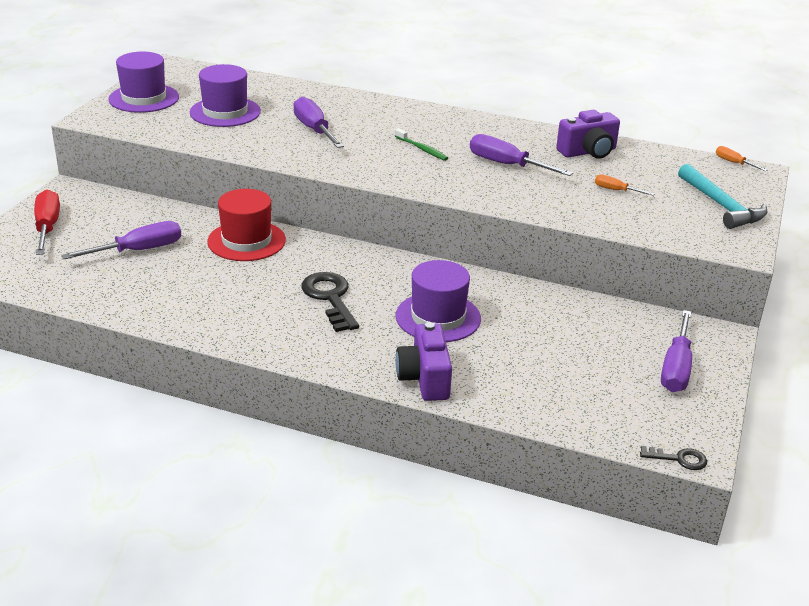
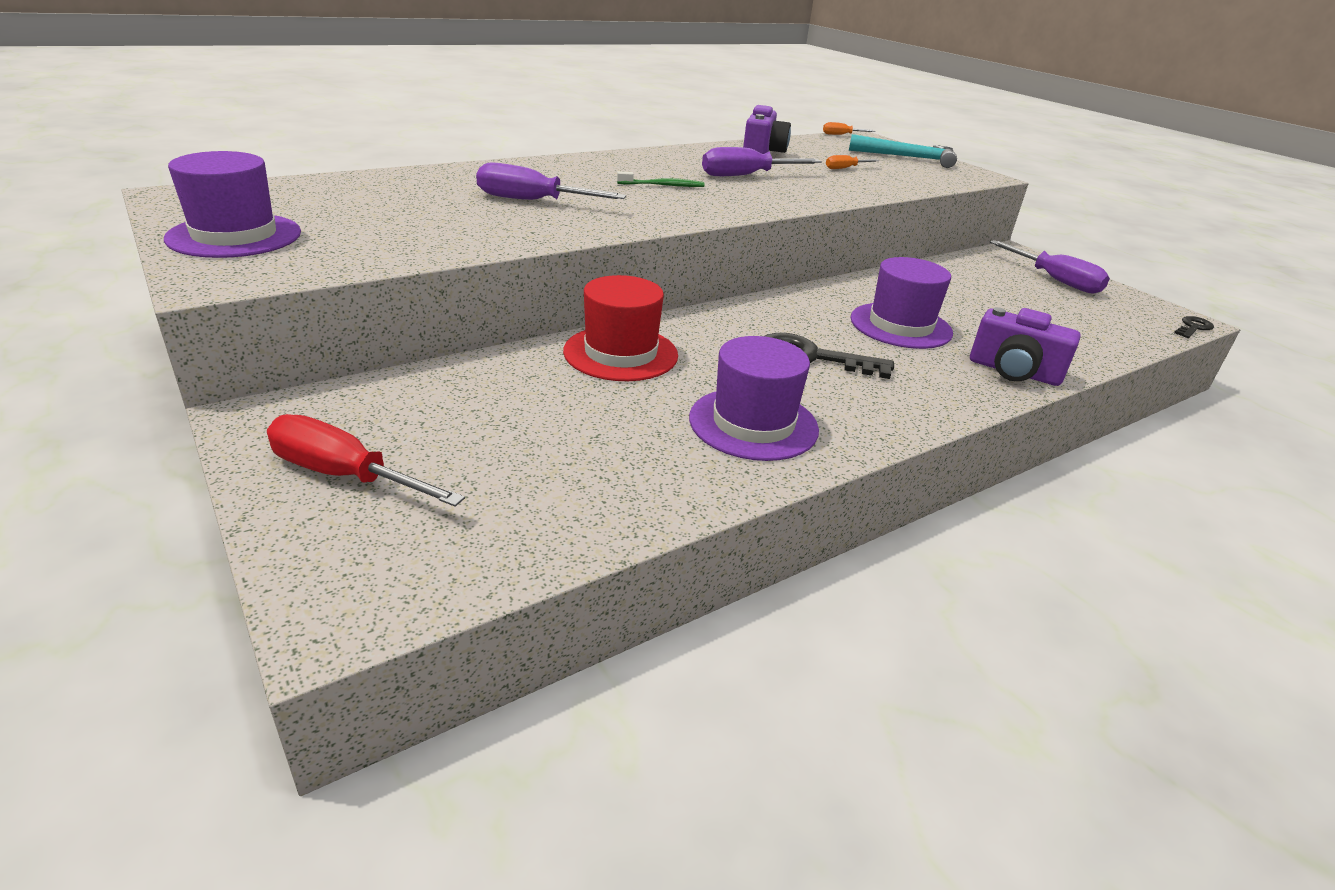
camera: 55 degrees left, 0 degrees up
purple screwdriver [61,221,181,259] -> none
purple hat [190,64,261,127] -> purple hat moved to [689,336,819,461]

